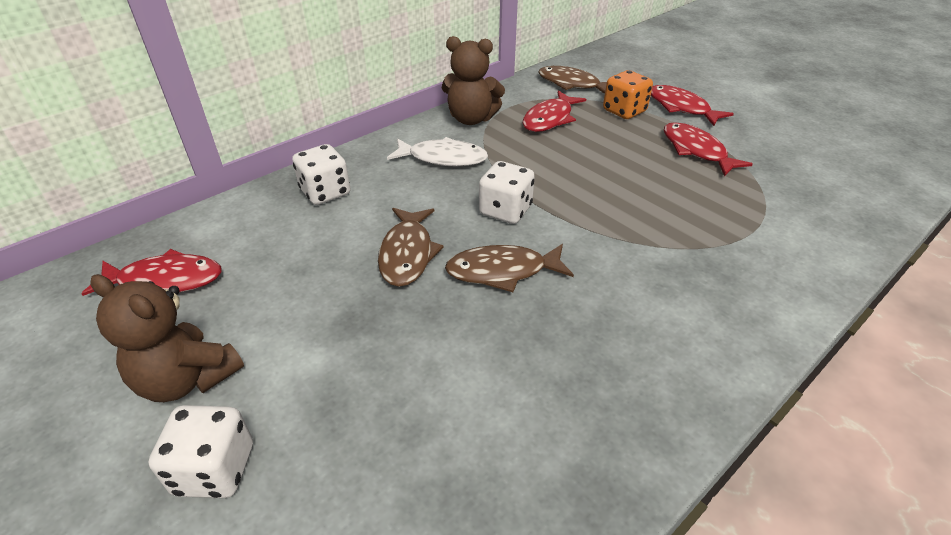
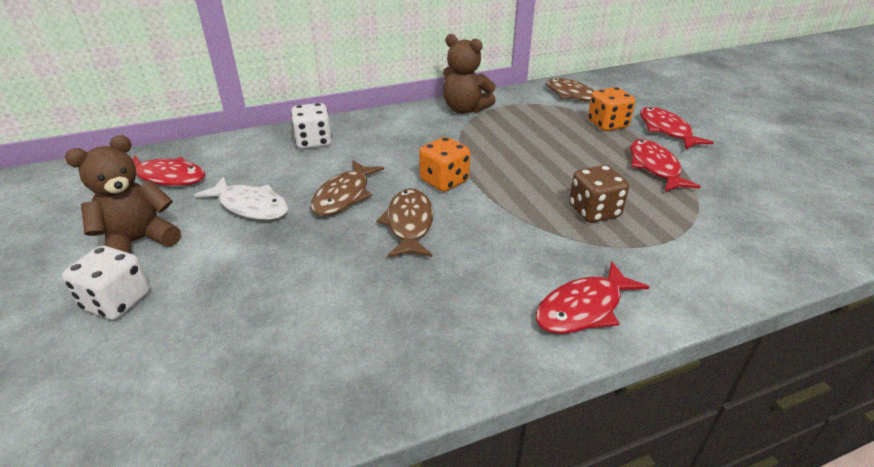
camera: 20 degrees right, 5 degrees down
brown teddy bear [90,274,244,402] -> brown teddy bear turned 90 degrees clockwise [65,135,181,254]
white fish [387,137,488,166] -> white fish moved to [194,177,289,220]
brown fish [445,244,574,292] -> brown fish turned 75 degrees clockwise [376,188,433,258]
white dice [479,161,535,224] -> orange dice [419,137,470,192]
red fish [523,91,586,132] -> red fish moved to [536,261,649,334]
none -> brown dice [569,165,629,223]

